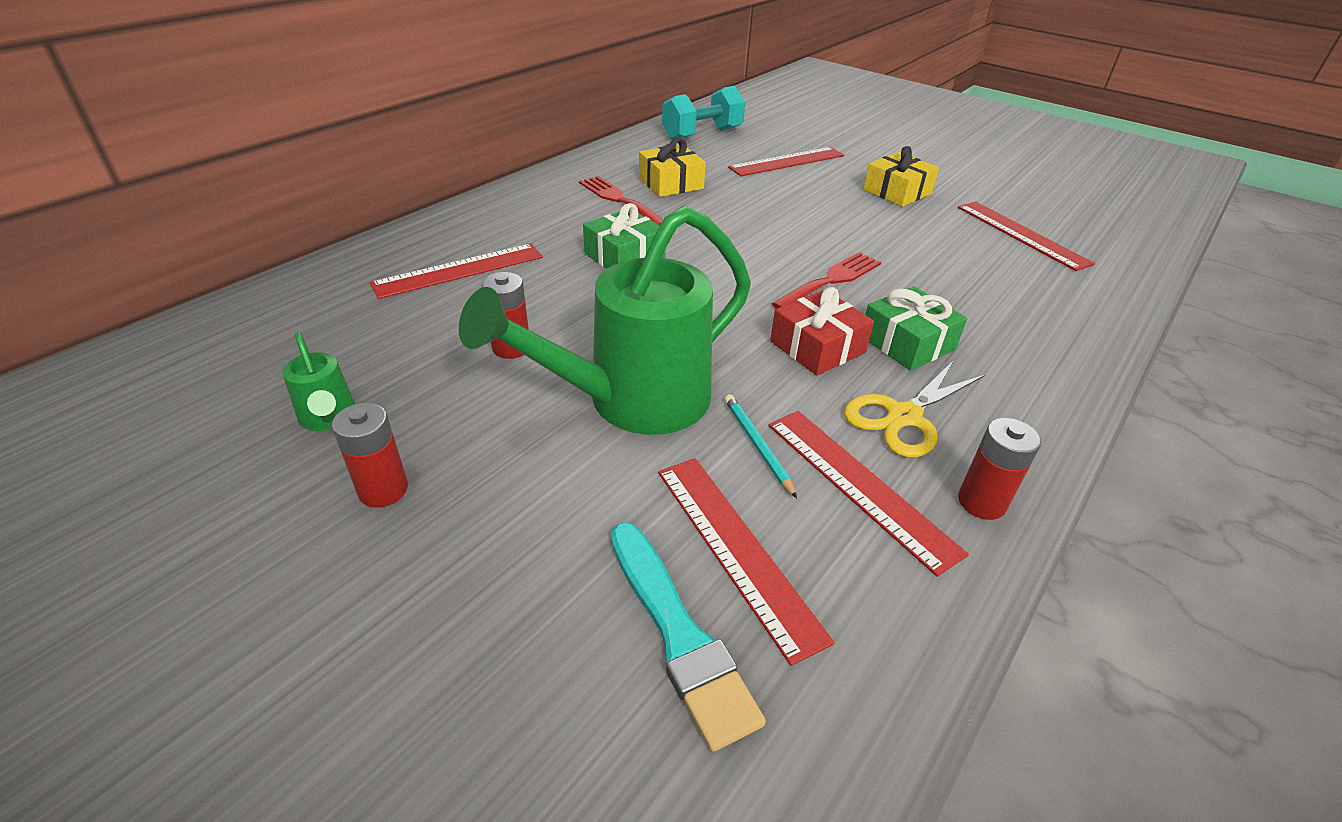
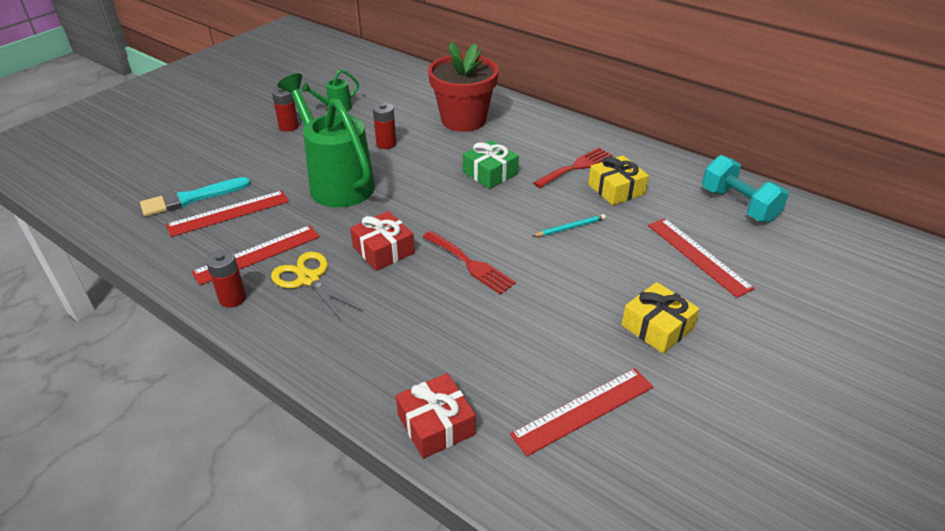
camera: 90 degrees right, 0 degrees up
red ruler [370,243,543,299] -> red flower pot [428,42,499,132]
turquoise pencil [725,394,797,498] -> turquoise pencil moved to [533,214,606,237]
green gift [865,286,967,371] -> none
none -> red gift [396,373,476,459]

